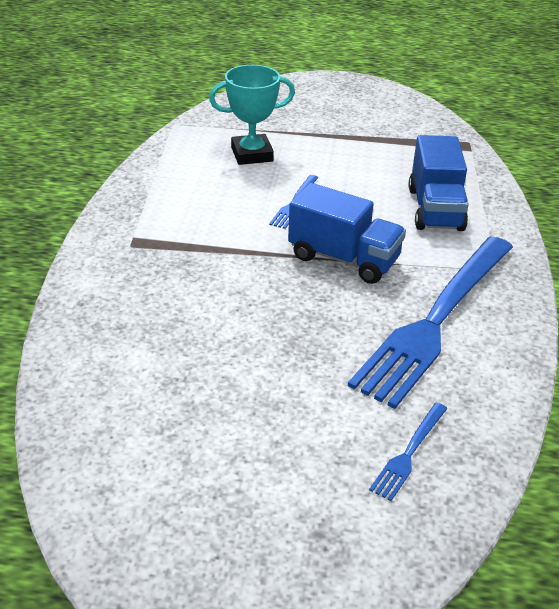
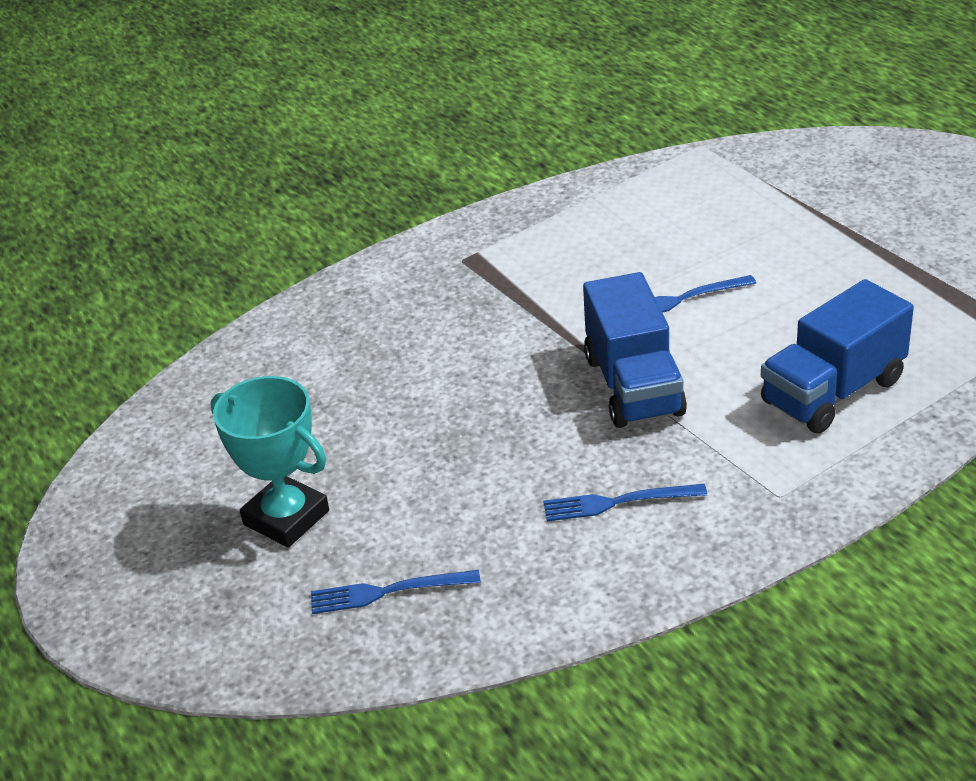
camera: 55 degrees right, 0 degrees up
turquoise trophy [209,65,295,165] -> turquoise trophy moved to [211,376,329,547]
blue fork [348,236,513,409] -> blue fork [543,484,707,521], size x0.41

